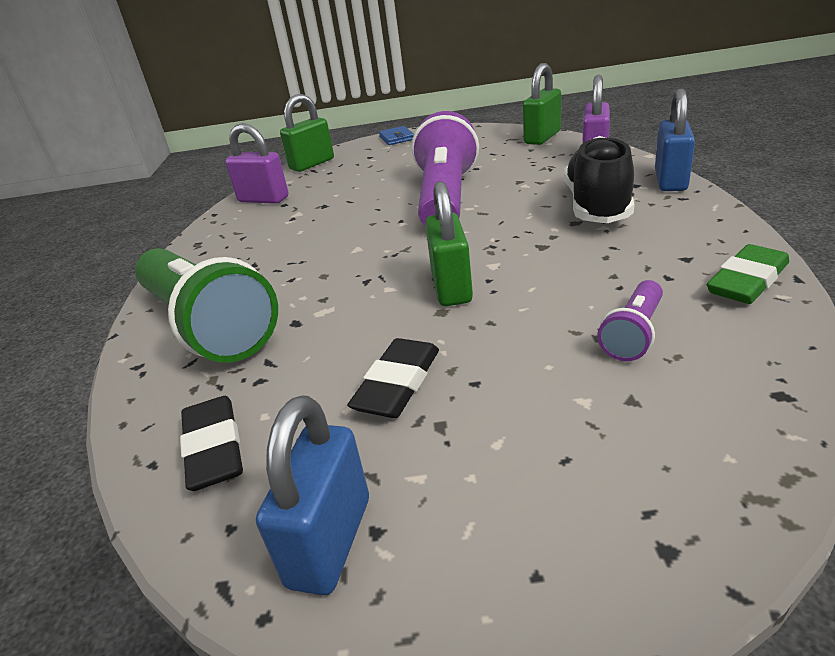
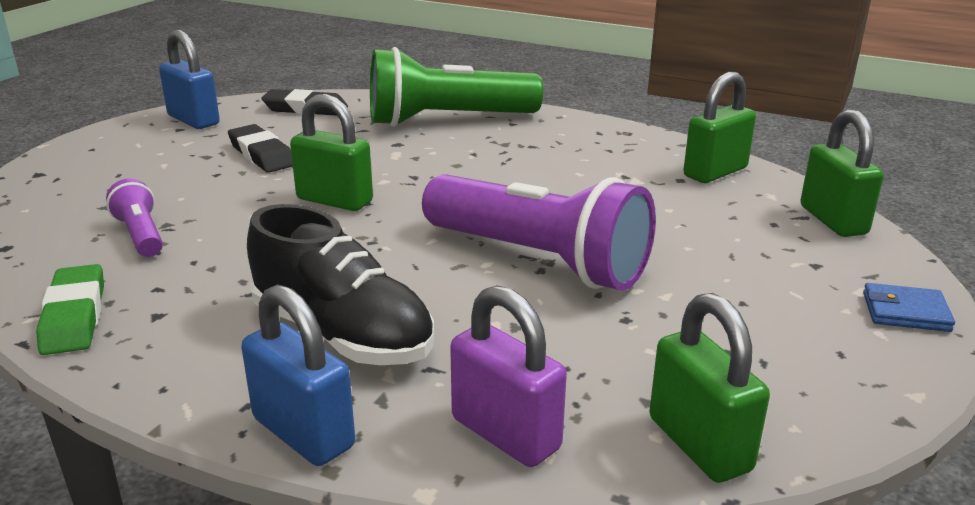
camera: 115 degrees right, 5 degrees down
purple padlock [225,123,289,204] -> green padlock [683,72,756,183]

